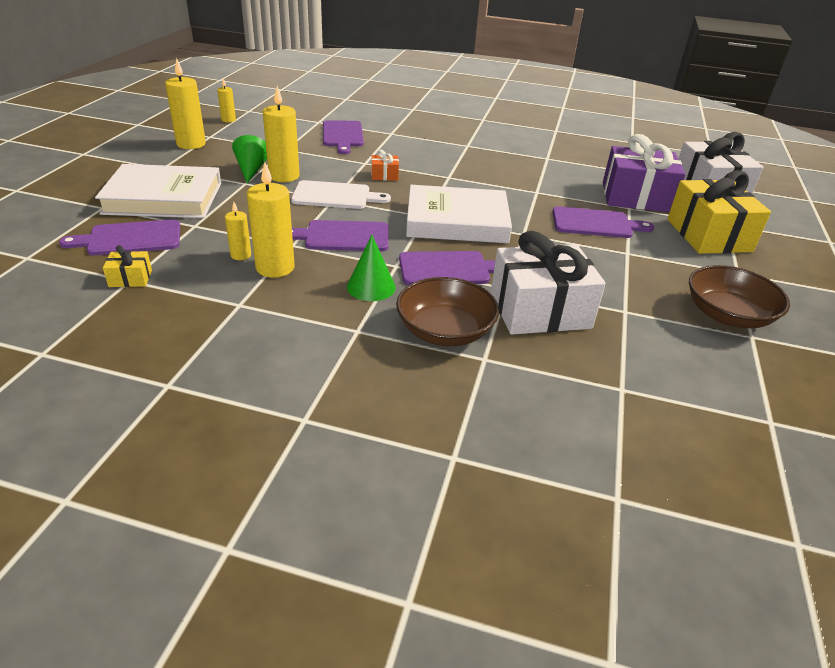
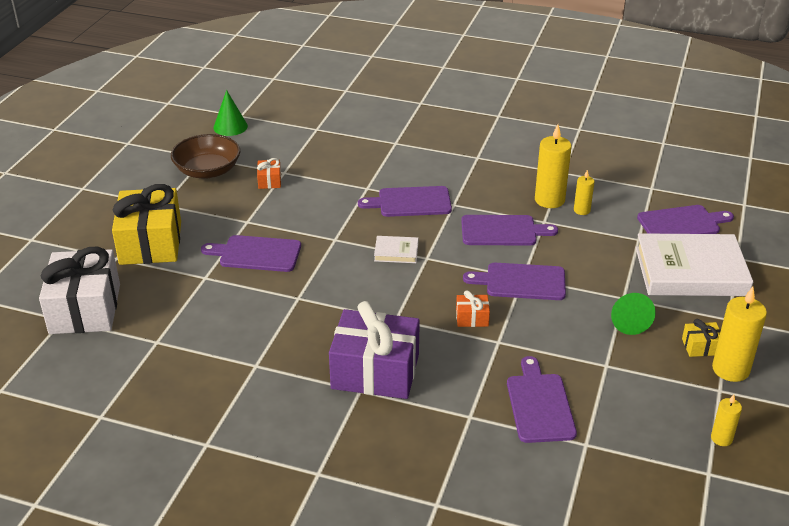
camera: 175 degrees left, 0 degrees up
yellow gift [103,245,152,287] -> yellow gift moved to [682,319,721,357]
yellow candle [263,86,300,182] -> none
white cutting board [291,180,391,209] -> purple cutting board [463,263,566,300]
green cone [347,235,396,301] -> green cone moved to [213,90,248,136]
brown bowl [396,277,499,346] -> none
white book [406,185,512,243] -> white book [374,236,418,263], size x0.43
white gift [491,231,606,335] -> none
purple gift [603,134,685,212] -> purple gift moved to [329,301,420,399]
none -> orange gift [257,158,281,189]

